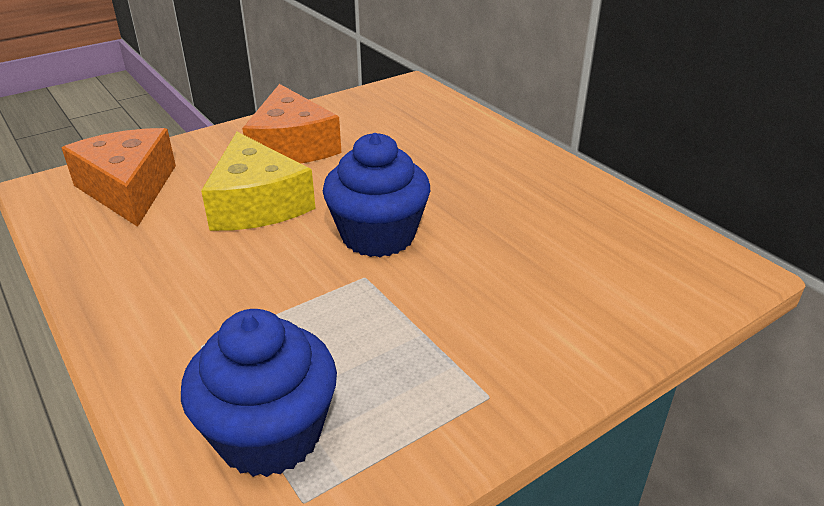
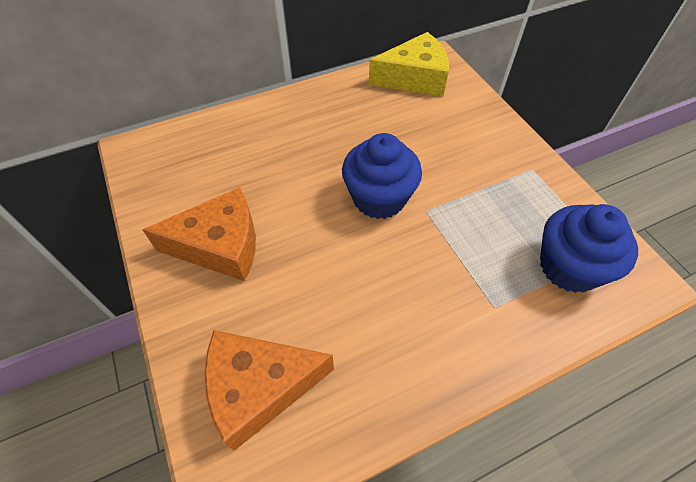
camera: 80 degrees left, 20 degrees up
yellow cheese [201,132,316,231] -> yellow cheese moved to [369,32,449,97]

